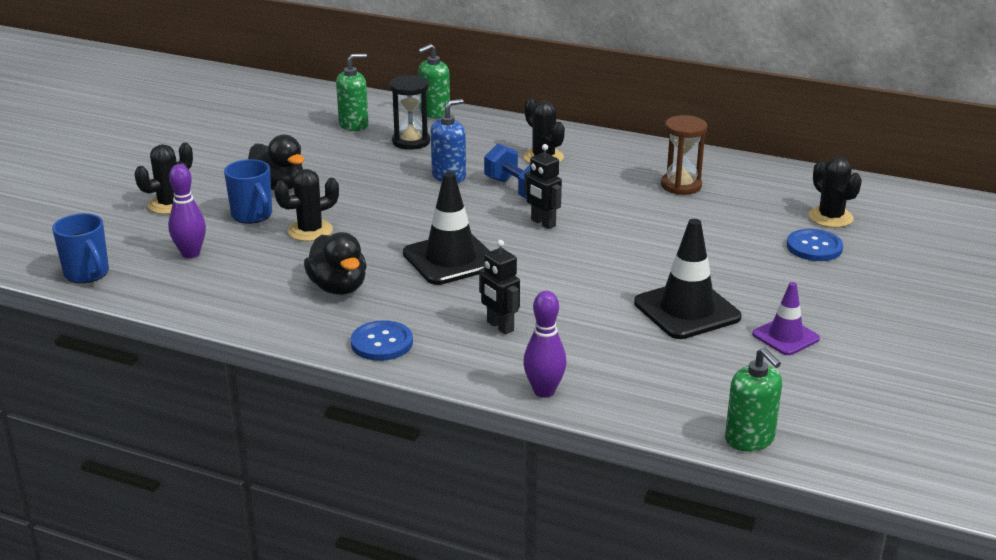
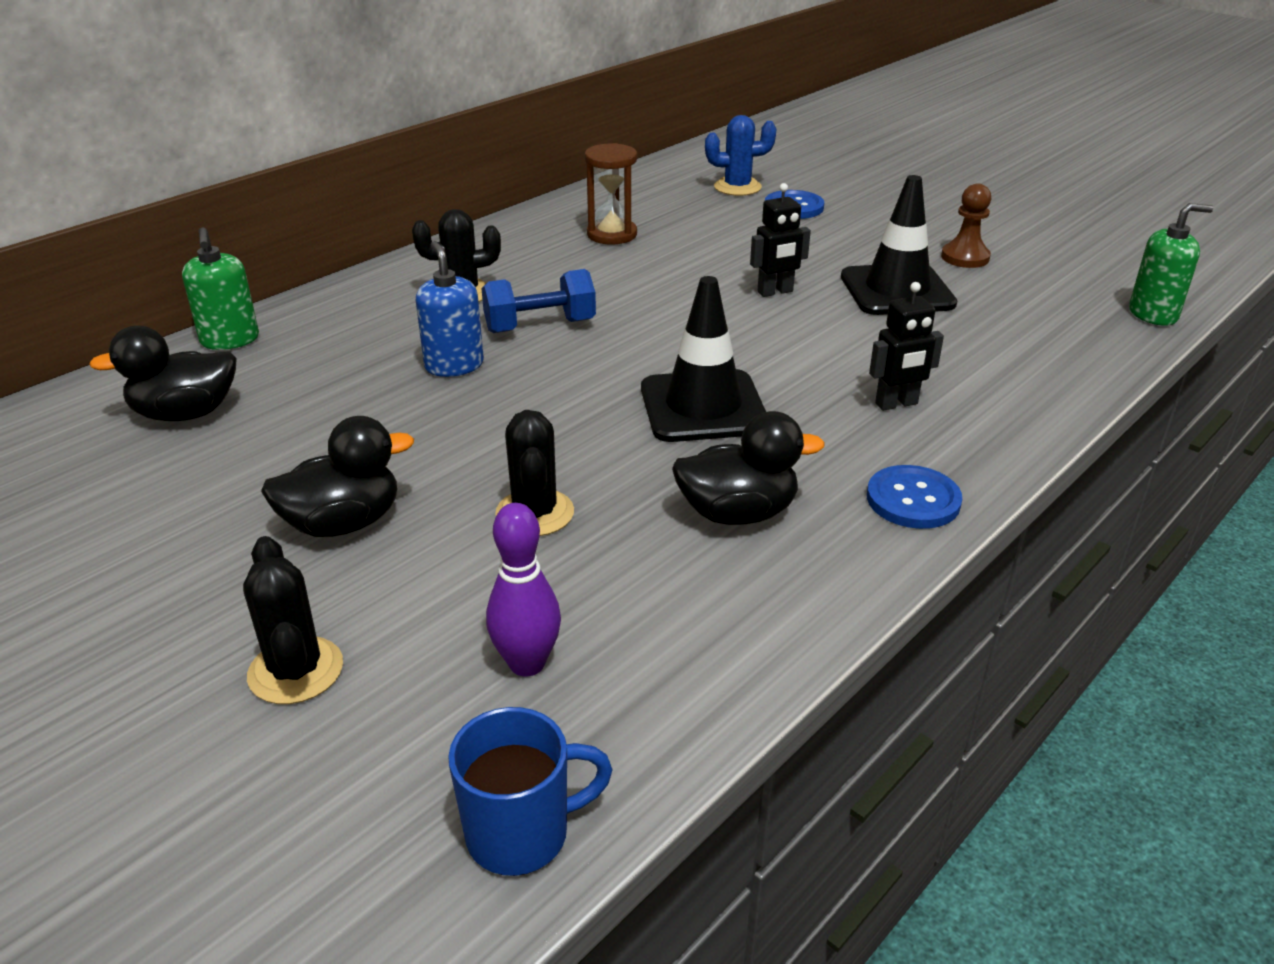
camera: 70 degrees left, 5 degrees up
blue mug [224,159,272,224] -> none
green soap dispenser [336,54,369,131] -> black duck [89,326,237,421]
black hourglass [390,75,430,150] -> none
purple bowling pin [523,291,567,398] -> none
black robot [524,144,562,229] -> black robot moved to [750,183,811,297]
purple traffic cone [752,282,820,355] -> brown pawn [941,184,991,268]
black cactus [809,157,862,228] -> blue cactus [705,115,776,196]

